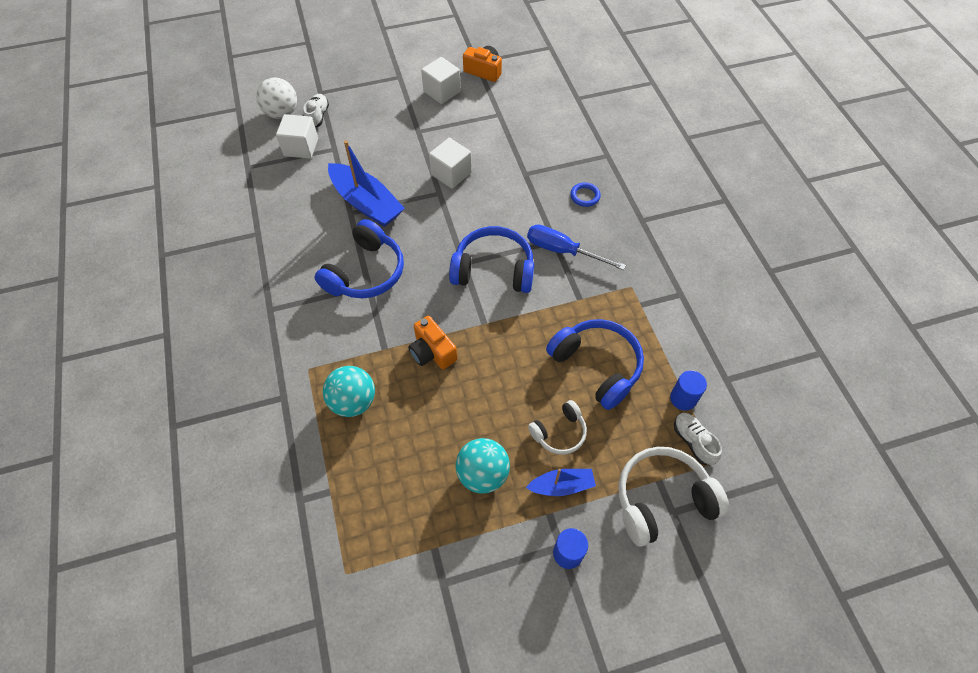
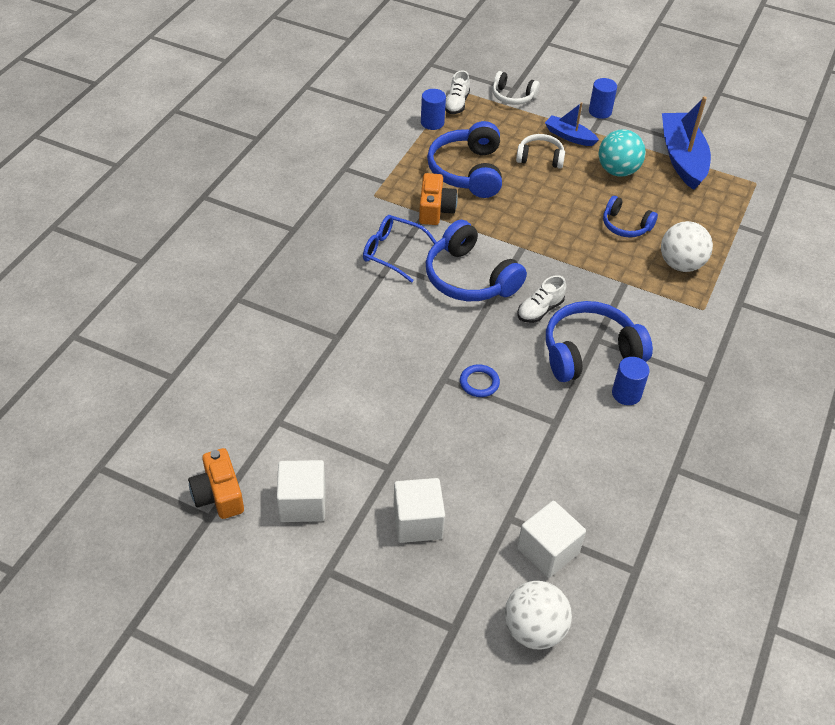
camera: 140 degrees left, 10 degrees down
white shoe [303,94,329,127] -> white shoe moved to [518,275,566,323]
turquoise ball [323,366,375,417] -> white ball [661,221,713,272]
blue boat [328,140,405,227] -> blue boat moved to [662,96,711,190]
orange camera [408,316,457,369] -> orange camera moved to [419,173,458,225]
white cube [429,138,472,189] -> white cube moved to [394,478,445,543]
blue screwdriver [527,225,626,270] -> blue glasses [363,215,437,283]
blue ring [570,182,601,207] -> blue ring moved to [460,364,500,397]
white headphones [618,447,729,547] -> white headphones [492,71,540,105], size x0.57
none -> blue headphones [603,196,658,237]
none -> blue cylinder [612,357,650,405]

